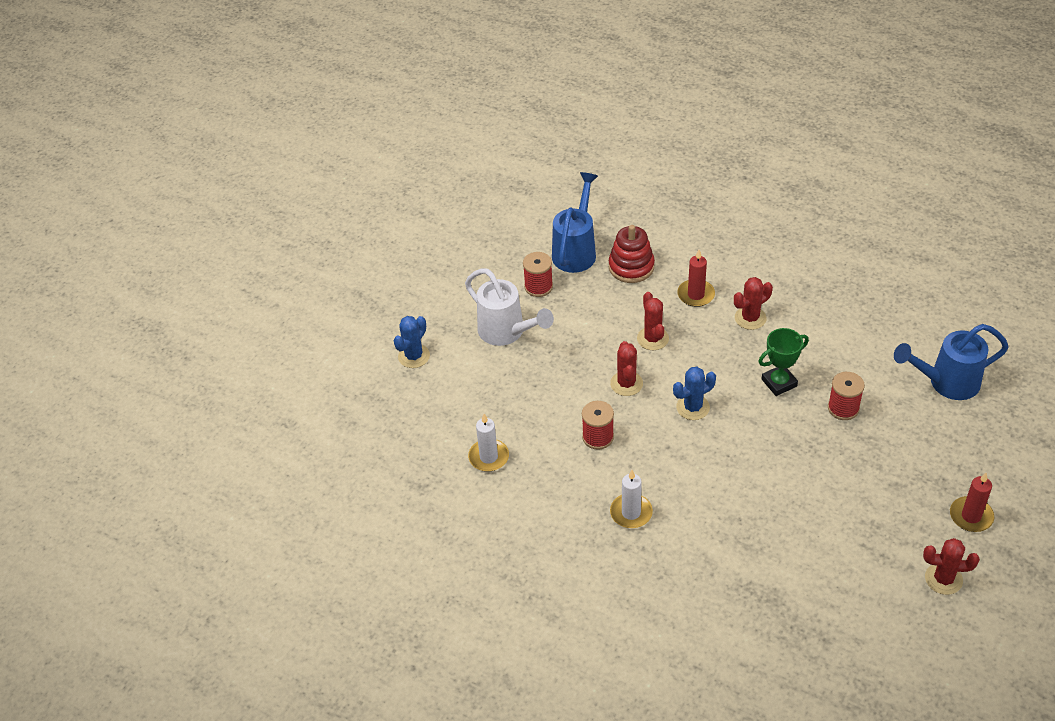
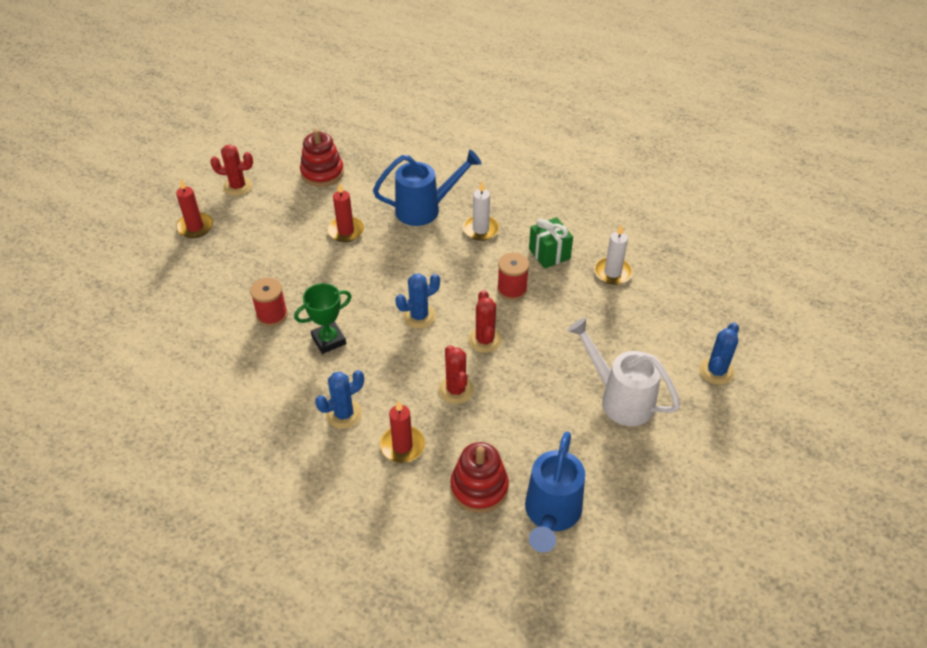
camera: 175 degrees right, 0 degrees up
red spool [523,252,553,297] -> none
red cactus [734,277,773,330] -> blue cactus [315,370,364,429]
blue watering can [894,324,1009,400] -> blue watering can moved to [373,149,482,226]
none -> red stacking toy [300,129,344,187]
none -> red candle [327,182,364,242]
none -> green gift [529,217,573,269]

